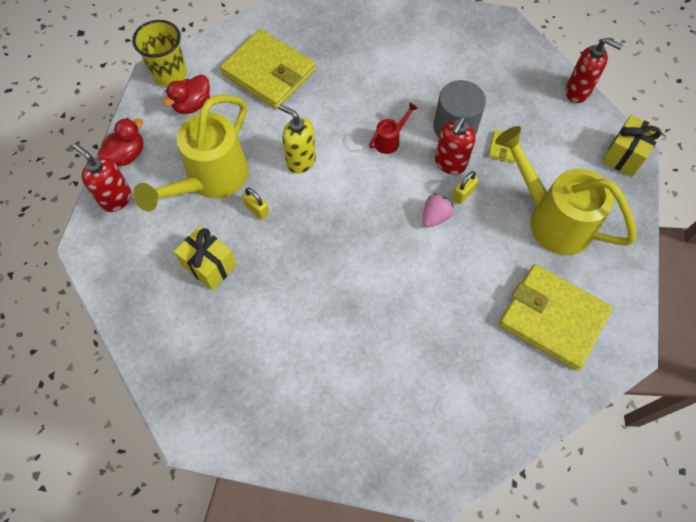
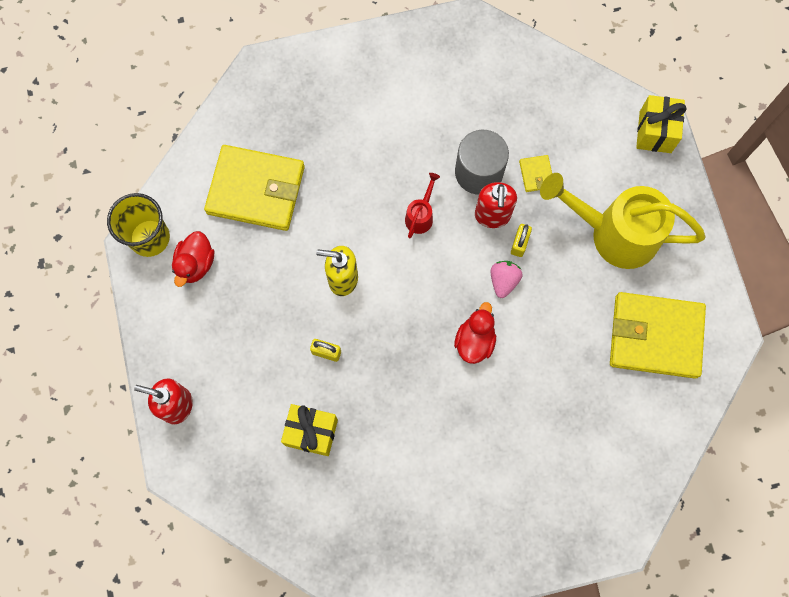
camera: 25 degrees left, 10 degrees up
red duck [98,118,143,166] -> red duck moved to [454,302,496,364]
yellow watering can [133,95,249,212] -> none
red soap dispenser [565,38,623,103] -> none

